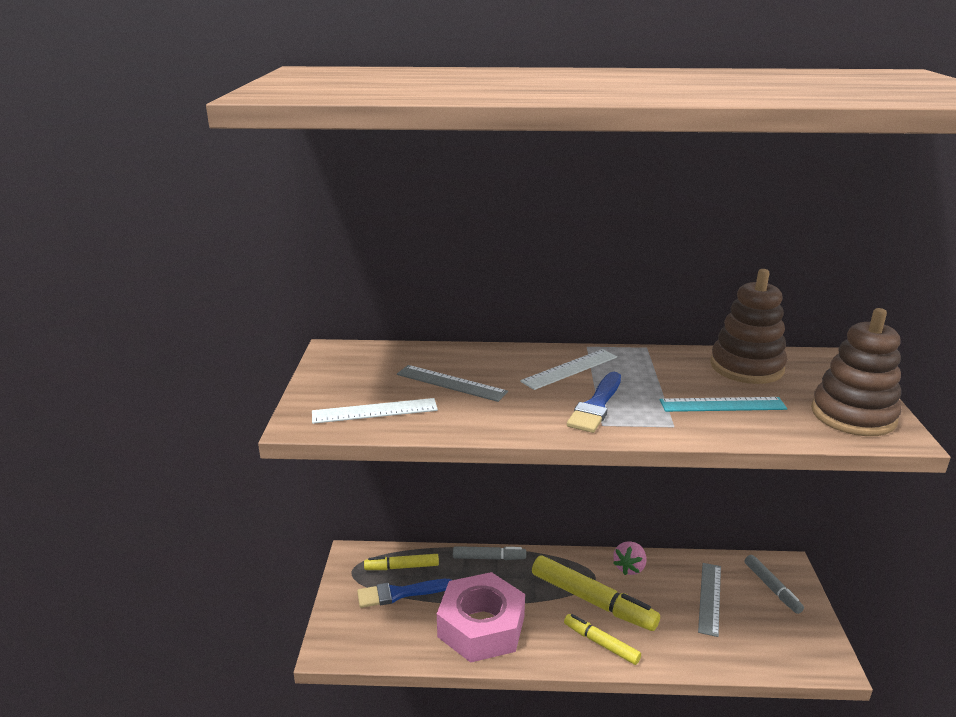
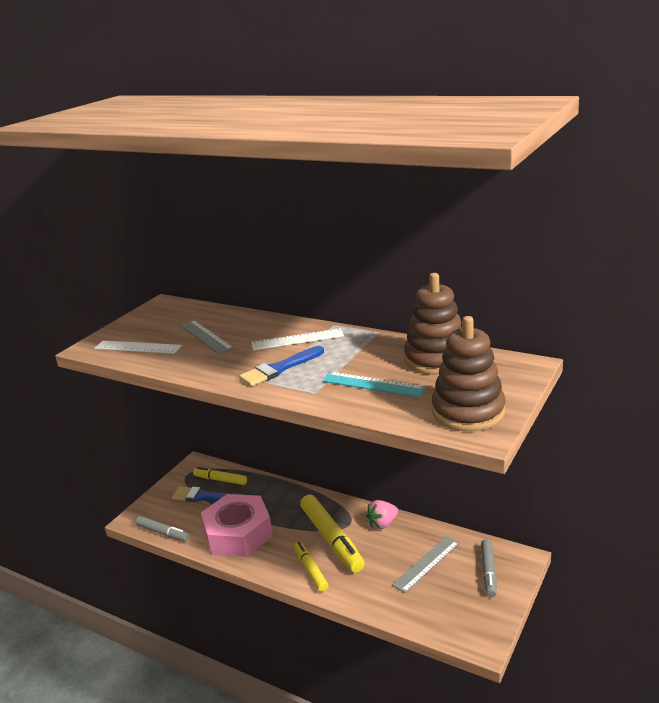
camera: 30 degrees right, 0 degrees up
grey marker [453,546,526,560] -> grey marker moved to [136,516,189,541]

